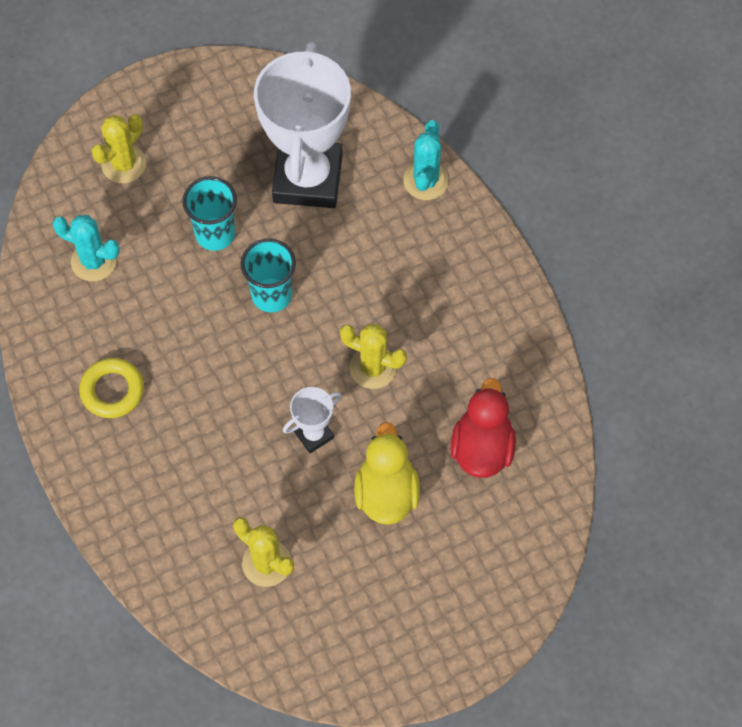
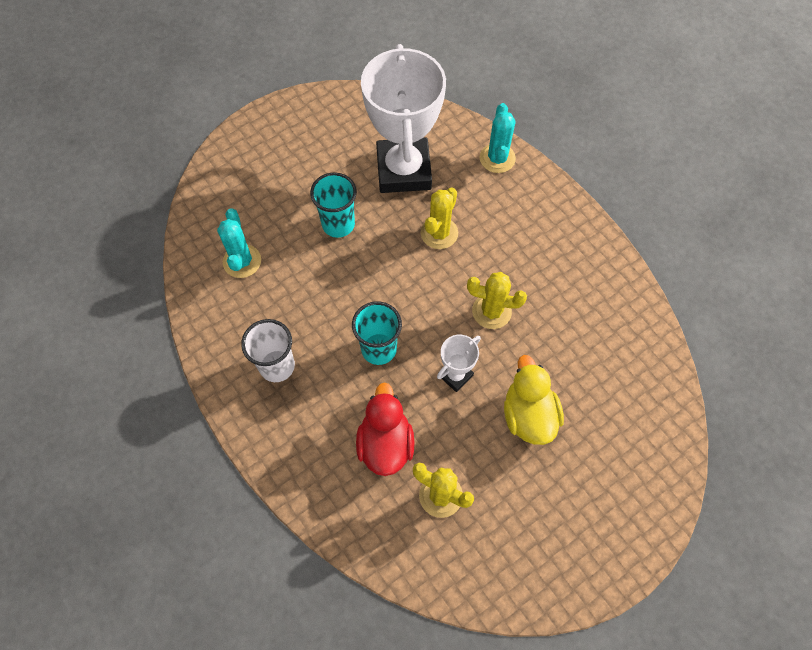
camera: 10 degrees left, 0 degrees up
turquoise cactus [52,215,120,281] -> turquoise cactus turned 75 degrees clockwise [217,208,261,278]
yellow ring [79,358,144,418] -> white cup [241,319,295,382]
yellow cactus [91,114,146,183] -> yellow cactus moved to [420,188,458,249]
turquoise cup [241,238,296,313] -> turquoise cup moved to [352,301,402,365]
red duck [450,378,516,478] -> red duck moved to [356,382,415,476]

